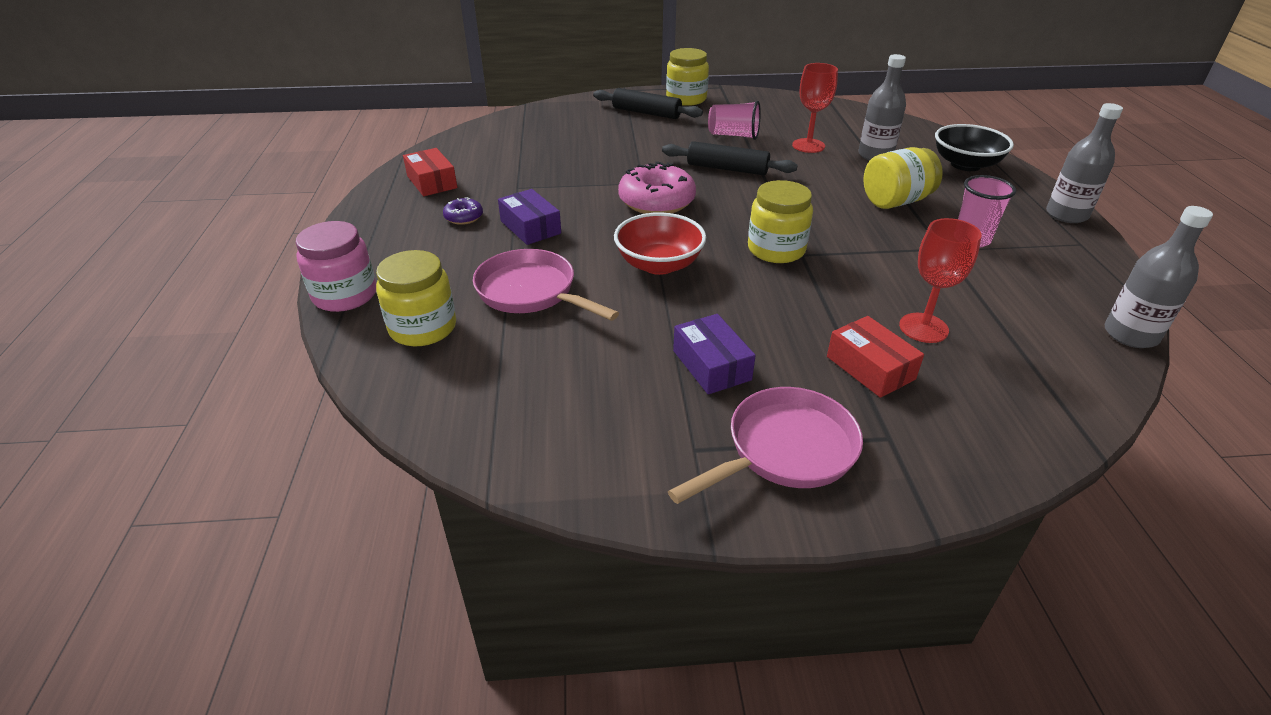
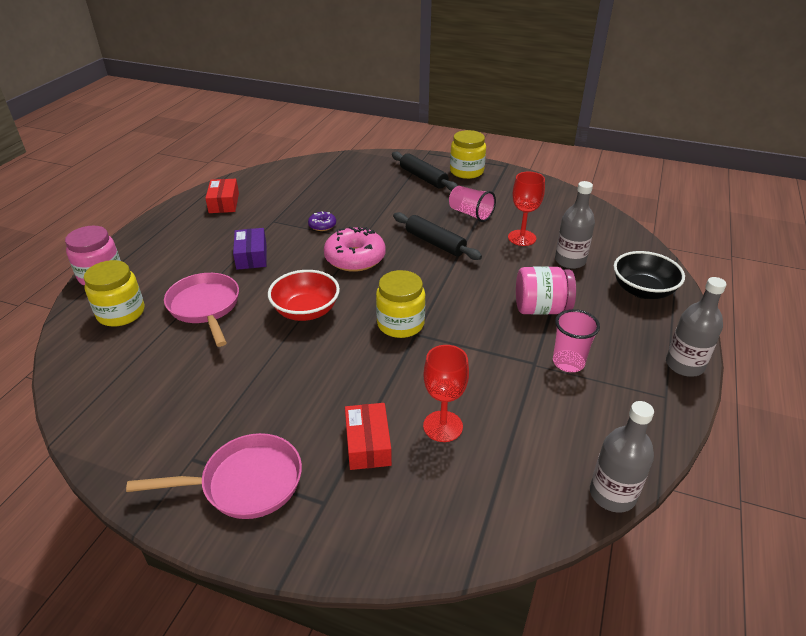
camera: 25 degrees right, 0 degrees up
purple donut [443,197,483,225] -> purple donut moved to [308,211,336,231]
purple box [673,314,756,394] -> none
yellow jar [863,147,943,209] -> pink jar [516,267,576,315]

